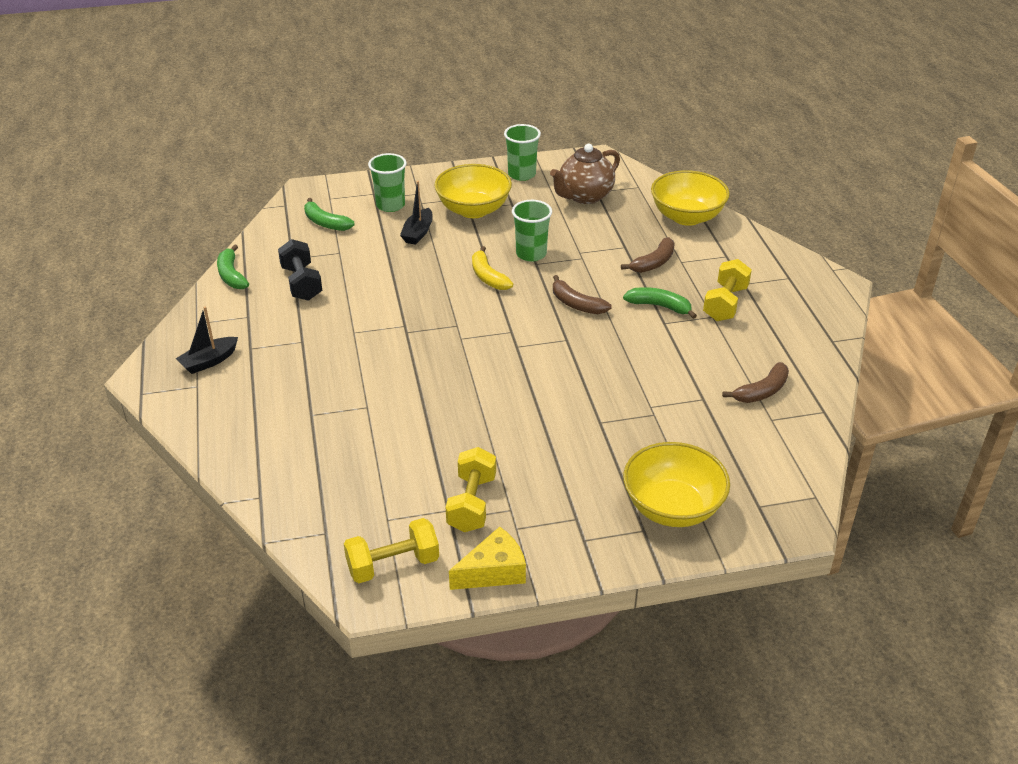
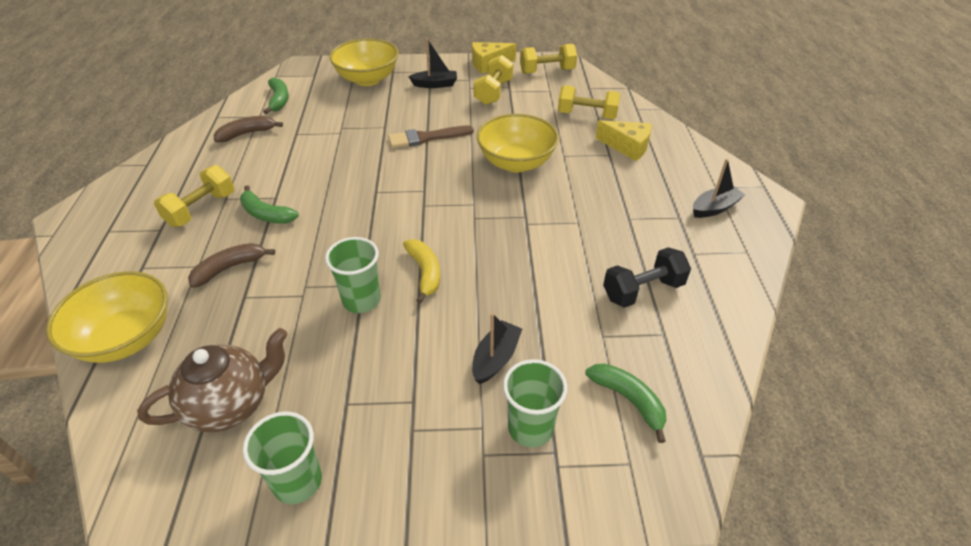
camera: 170 degrees left, 5 degrees up
green banana [217,244,249,289] -> green banana moved to [263,77,289,114]
black dumbbell [278,239,322,301] -> black dumbbell turned 75 degrees clockwise [603,247,691,308]
yellow bowl [434,164,512,218] -> yellow bowl moved to [477,114,559,172]
brown banana [553,275,611,314] -> none
none -> brown brush [388,125,474,148]
none -> black boat [408,38,457,88]
none -> yellow dumbbell [558,85,620,119]
none -> yellow cheese [596,120,652,161]

